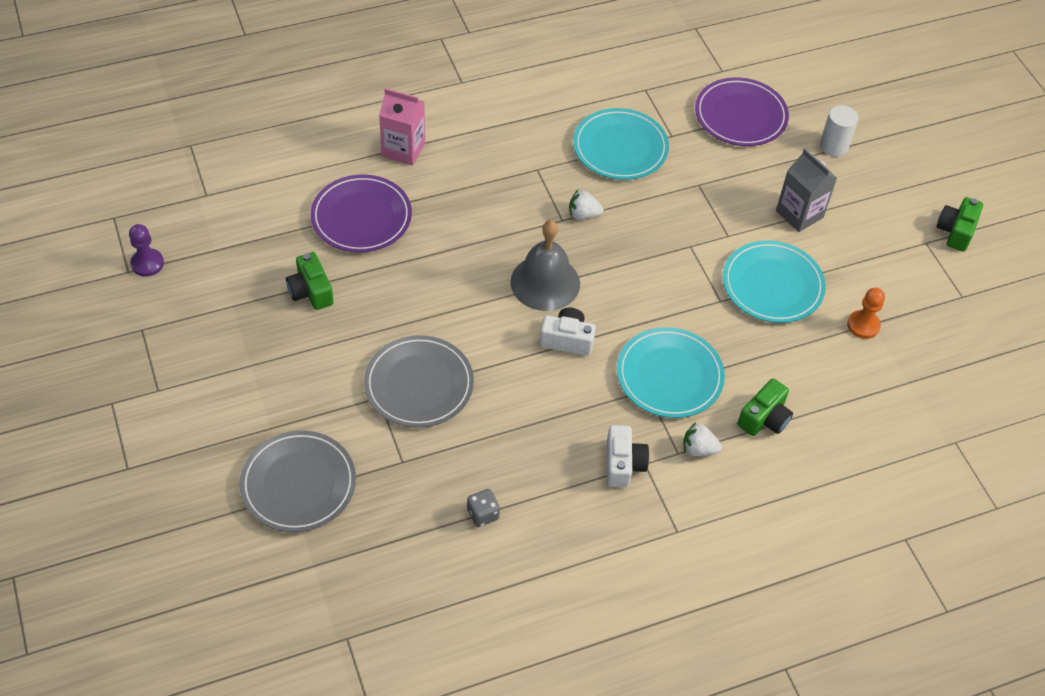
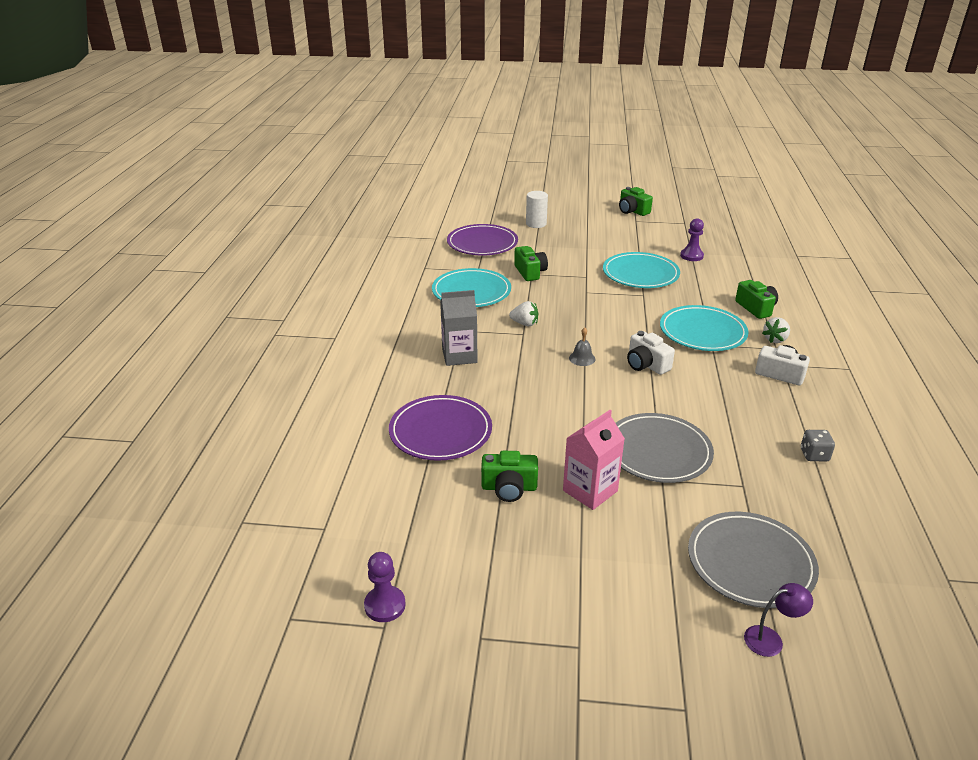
camera: 60 degrees left, 20 degrees down
pink carton [379,88,425,166] -> pink carton moved to [563,410,625,510]
grey bell [510,220,580,311] -> grey bell [569,327,595,366], size x0.43
white camera [540,307,596,356] -> white camera turned 75 degrees counterclockwise [627,331,675,375]
white strawberry [569,190,603,220] -> white strawberry turned 105 degrees counterclockwise [509,301,538,326]
grey carton [776,149,837,232] -> grey carton moved to [440,290,478,366]
orange pawn [847,288,885,339] -> purple pawn [680,218,704,261]
none -> green camera [514,246,548,281]
none -> purple lamp [744,583,813,657]

